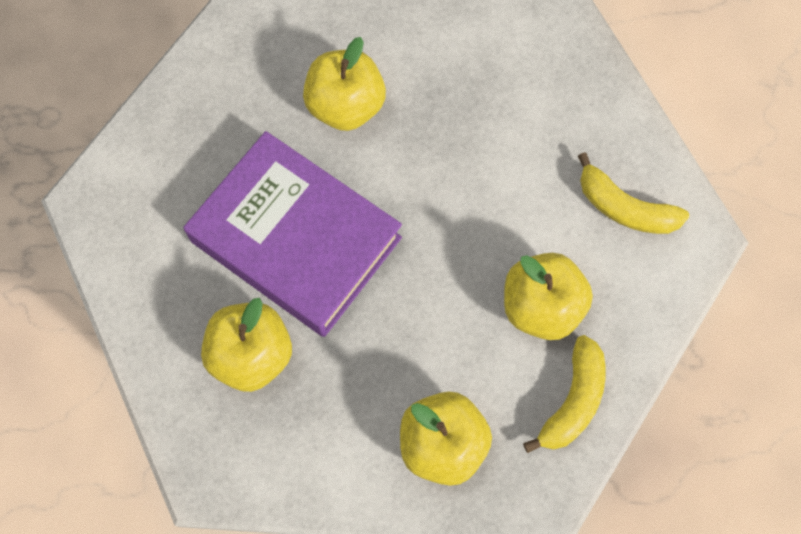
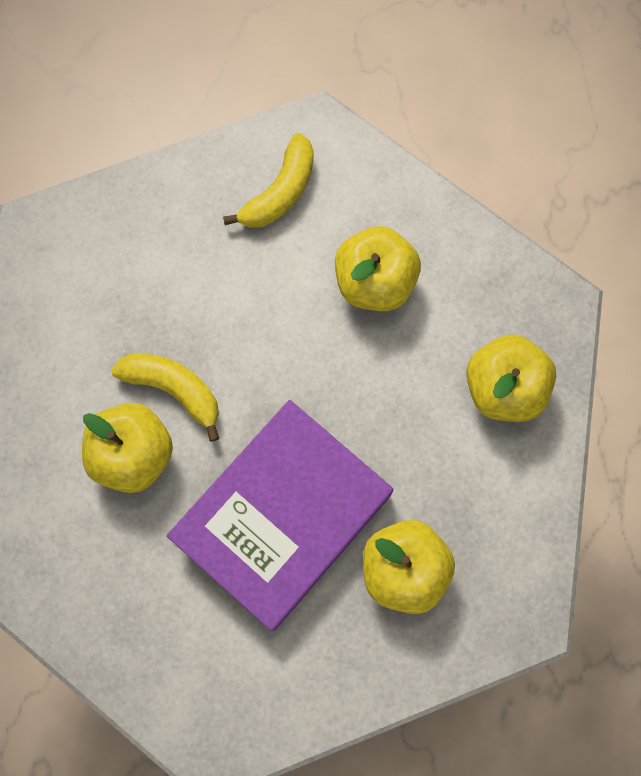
camera: 85 degrees left, 5 degrees up
yellow banana [523,335,606,453] -> yellow banana moved to [111,353,220,442]

